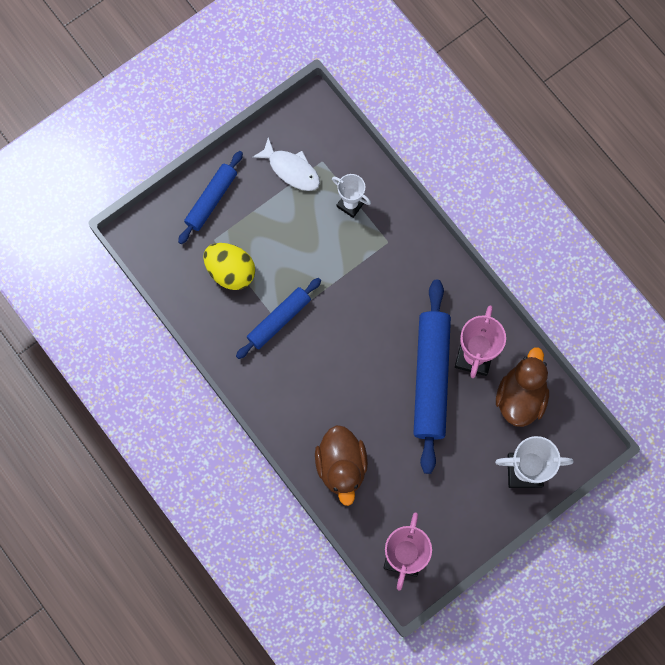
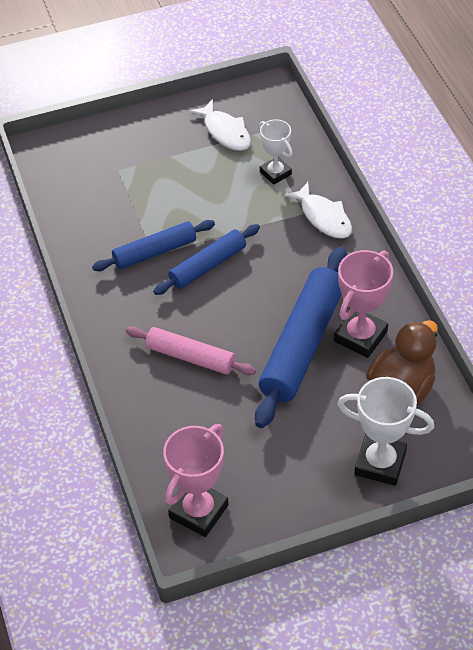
camera: 20 degrees right, 25 degrees down
blue rolling pin [178,151,243,244] -> blue rolling pin moved to [153,224,260,295]
yellow egg [203,243,255,290] -> none
brown duck [315,425,368,506] -> none
none -> pink rolling pin [126,326,256,375]
none -> white fish [284,182,352,239]

